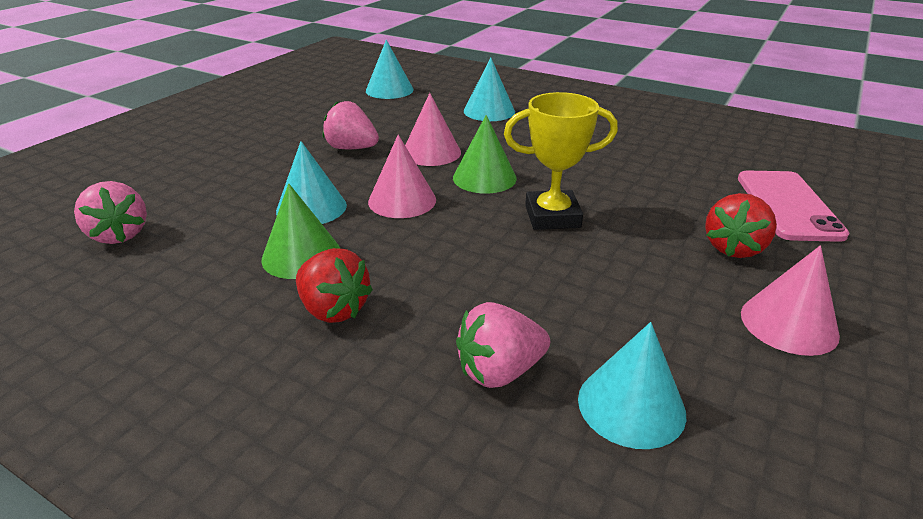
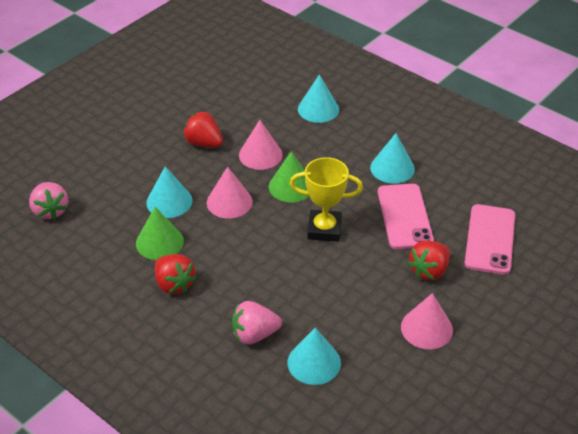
camera: 10 degrees right, 10 degrees up
pink strawberry [323,101,379,149] -> red strawberry [183,112,223,148]
turquoise cone [366,40,414,99] -> turquoise cone moved to [370,133,415,184]
none -> pink phone [378,184,434,249]

